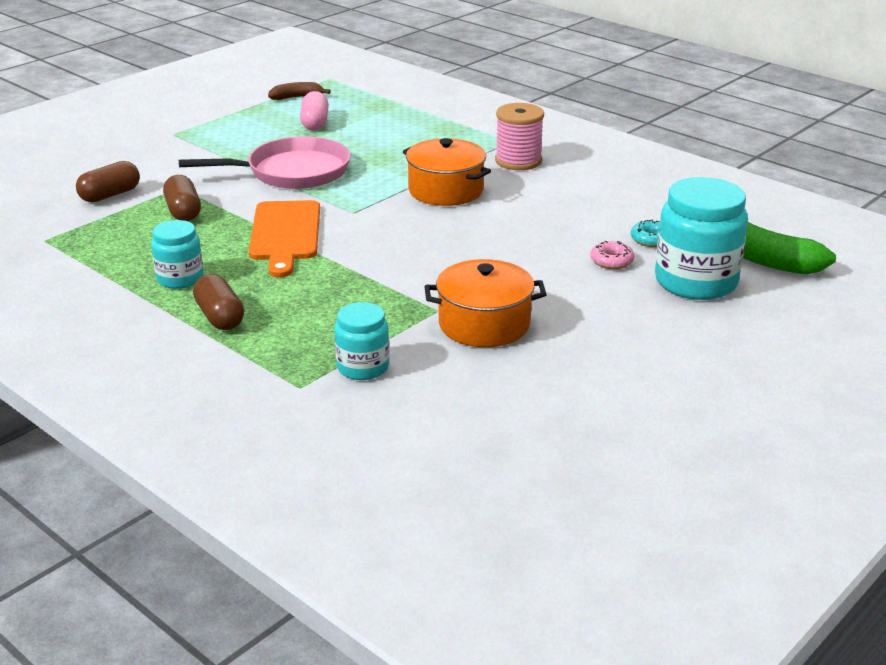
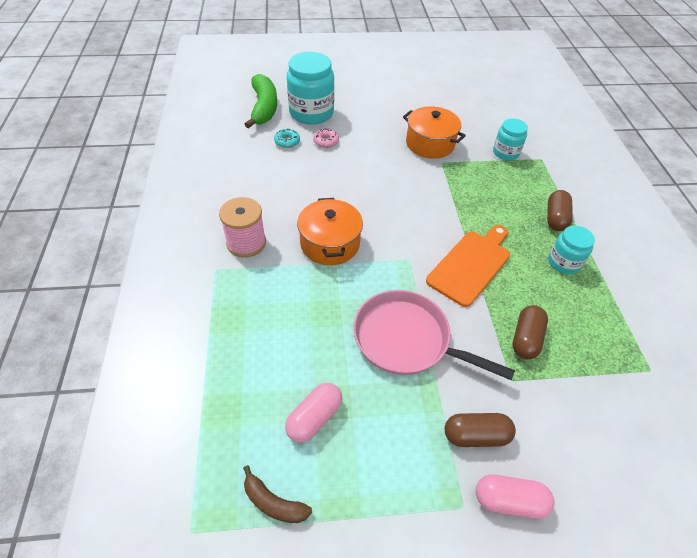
camera: 140 degrees left, 20 degrees up
brown capsule [76,161,140,202] -> brown capsule moved to [445,413,516,447]
none -> pink capsule [476,475,554,519]

